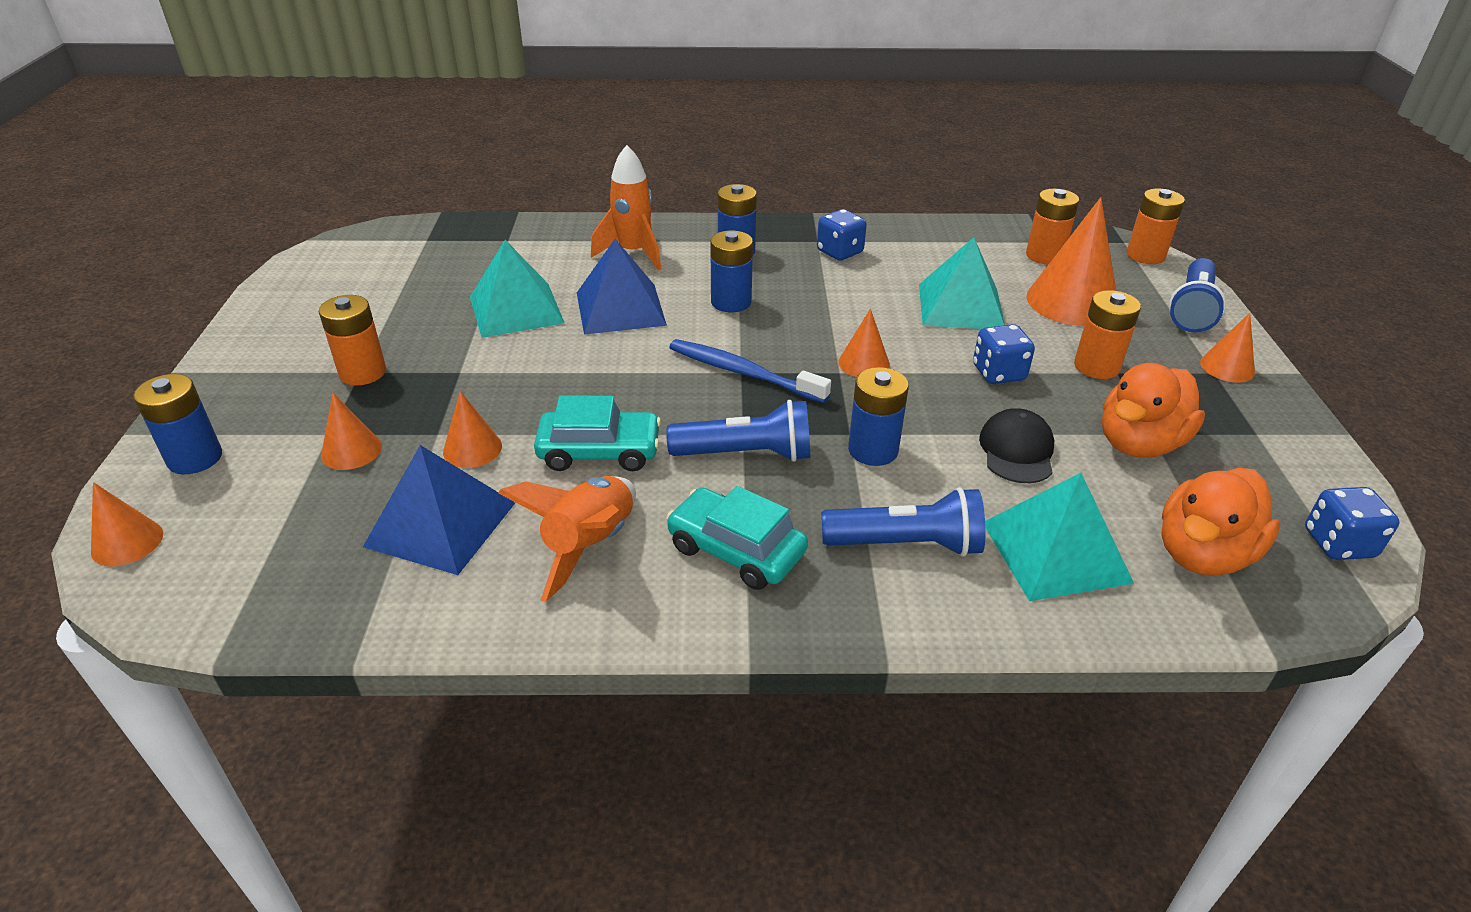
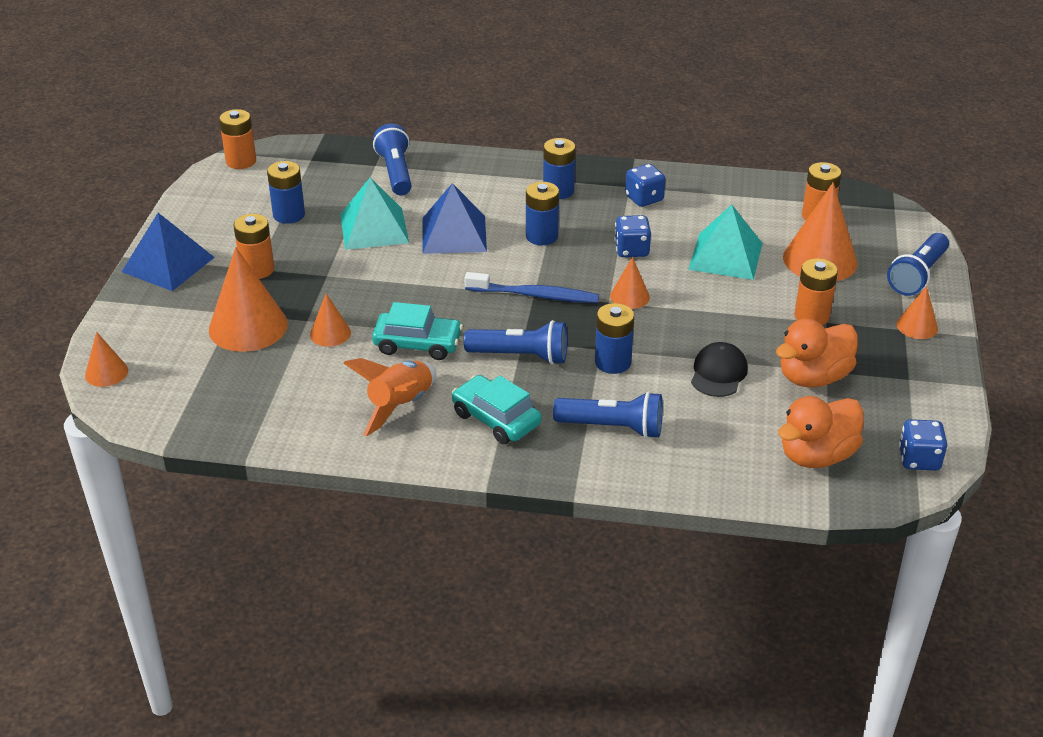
camera: 10 degrees right, 0 degrees up
blue battery [133,374,222,474] -> blue battery moved to [267,161,305,224]
orange cone [321,393,382,470] -> orange cone [209,247,288,352], size x1.93
blue pyramid [363,445,515,575] -> blue pyramid moved to [122,213,215,291]
orange rocket [591,145,661,270] -> none
blue toothbrush [669,339,831,403] -> blue toothbrush turned 150 degrees clockwise [464,272,599,303]
blue dice [973,324,1035,384] -> blue dice moved to [614,215,651,257]
turquoise pyramid [985,473,1134,601] -> none
orange battery [1127,189,1185,264] -> orange battery moved to [219,109,256,169]
none -> blue flashlight [373,124,412,196]

